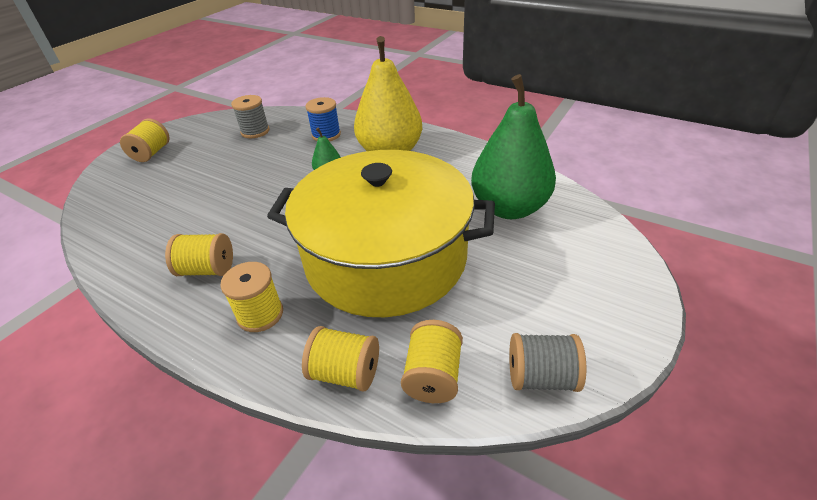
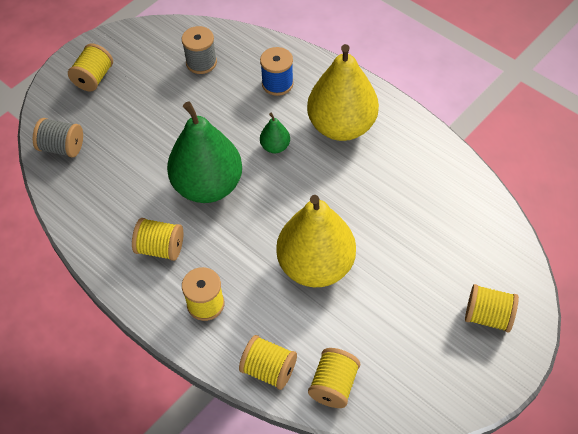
camera: 10 degrees right, 15 degrees up
yellow pot [267,150,495,317] -> yellow pear [276,195,356,287]
green pear [471,74,556,219] -> green pear moved to [167,101,242,203]
grey spool [509,333,586,392] -> grey spool moved to [33,118,83,158]
none -> yellow spool [465,284,519,332]

